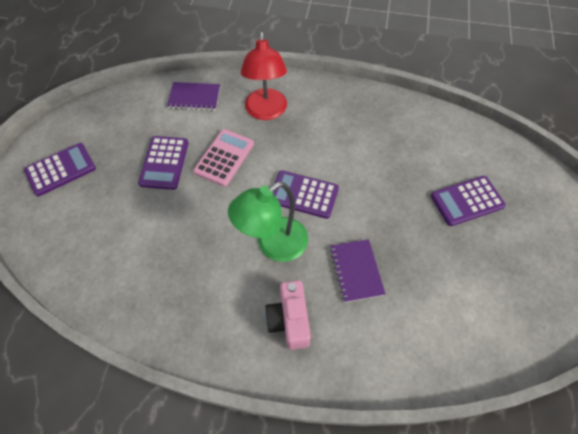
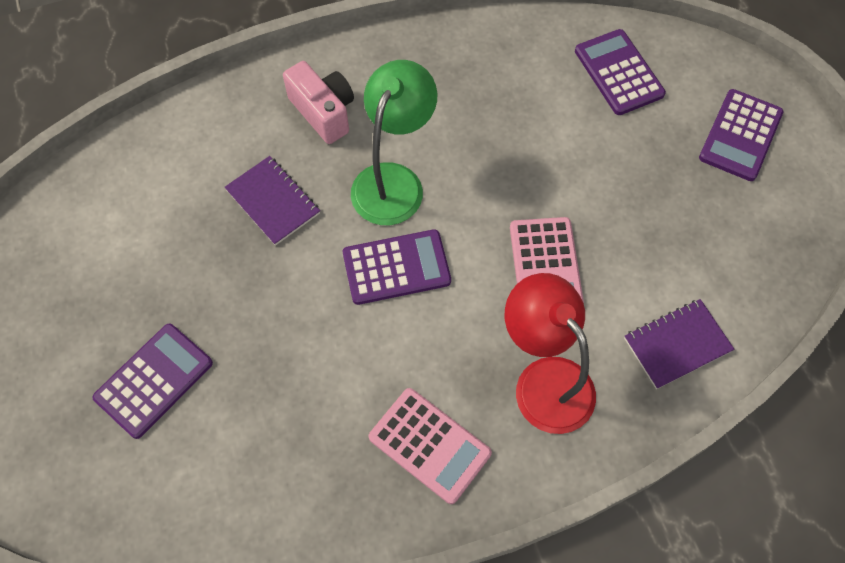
camera: 150 degrees right, 5 degrees up
purple calculator [138,136,189,190] -> purple calculator moved to [575,29,666,115]
none -> pink calculator [369,388,492,504]

